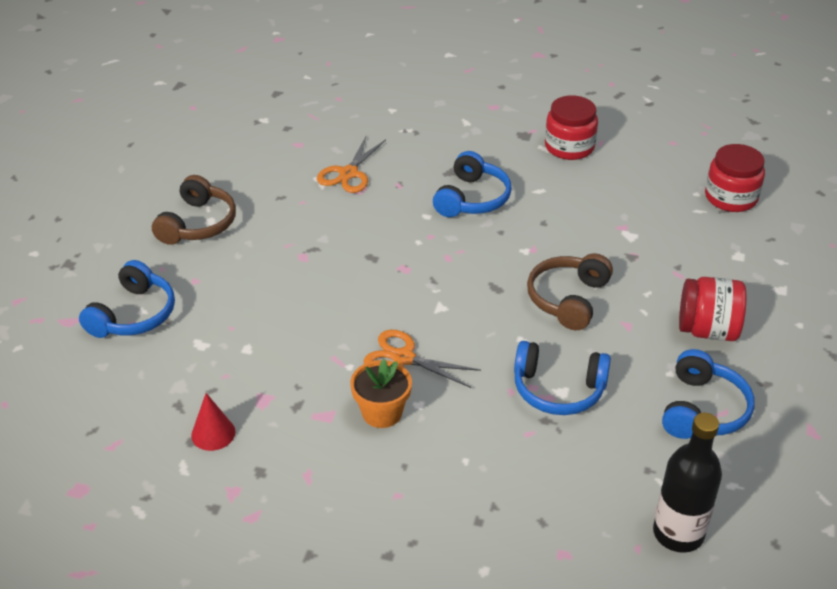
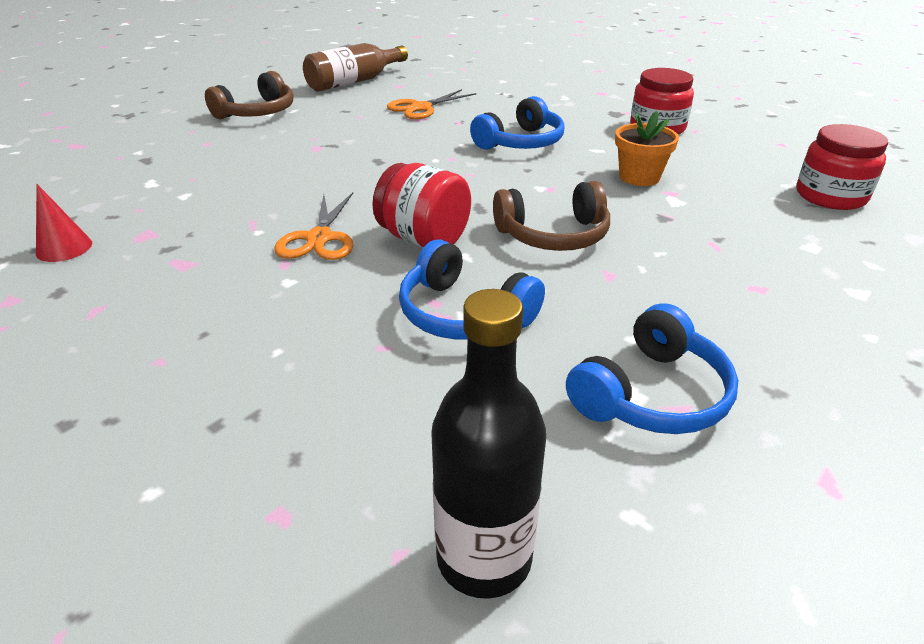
camera: 25 degrees right, 5 degrees down
blue headphones [79,260,175,338] -> none
orange flower pot [350,359,412,428] -> orange flower pot moved to [615,111,679,186]
orange scissors [364,330,481,388] -> orange scissors turned 135 degrees counterclockwise [274,192,354,260]
brown headphones [527,253,613,330] -> brown headphones turned 150 degrees counterclockwise [493,181,610,251]
red jar [679,277,746,341] -> red jar moved to [372,163,471,248]
none -> brown bottle [303,43,408,92]

